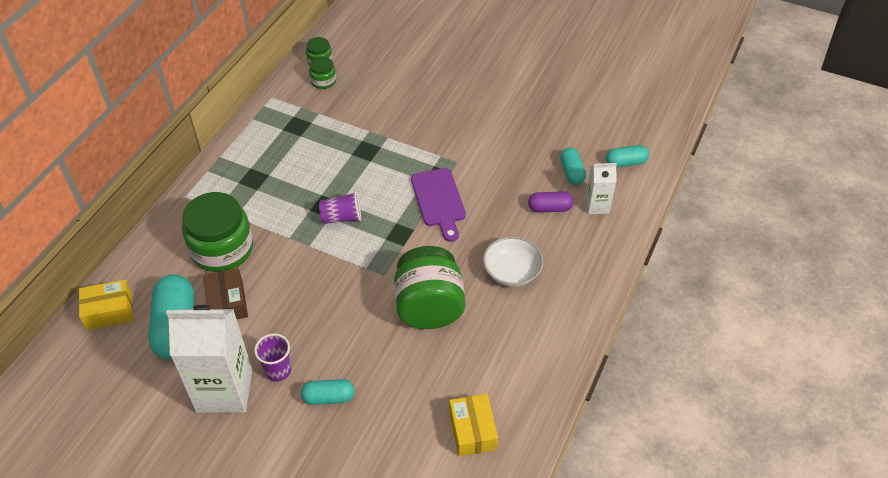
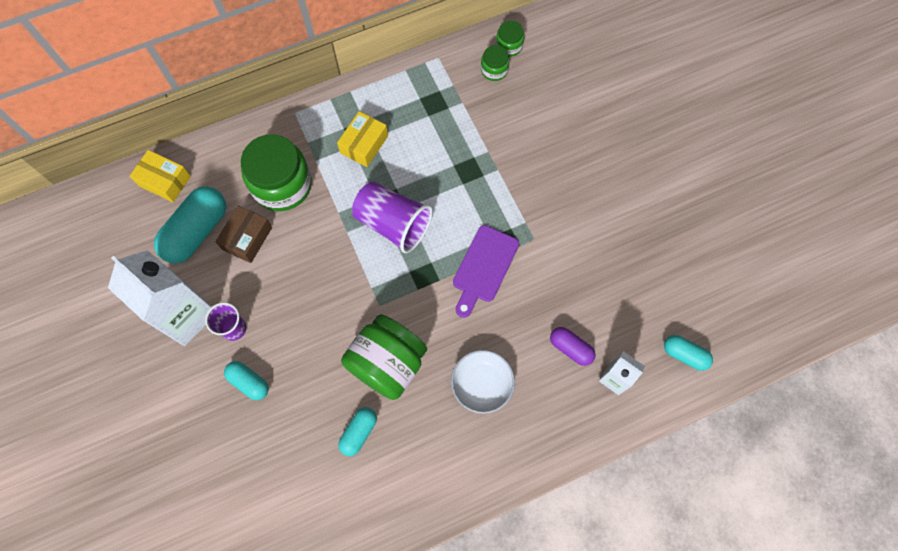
camera: 40 degrees right, 20 degrees up
purple cup [319,191,361,224] -> purple cup [352,181,433,253], size x1.71
yellow box [449,394,498,456] -> yellow box moved to [337,111,388,167]
turquoise capsule [560,148,586,185] -> turquoise capsule moved to [338,407,377,456]

